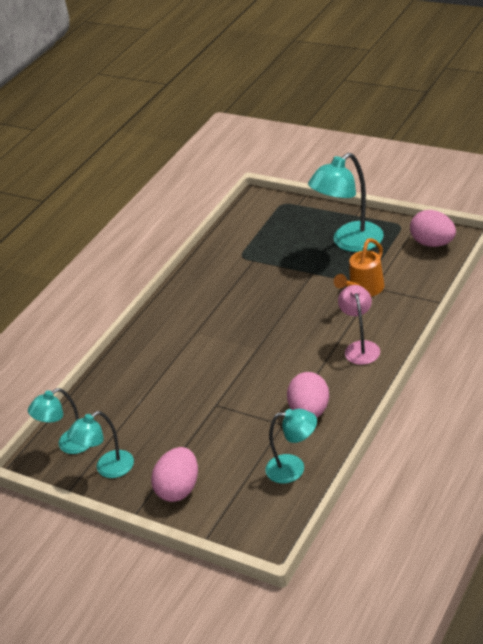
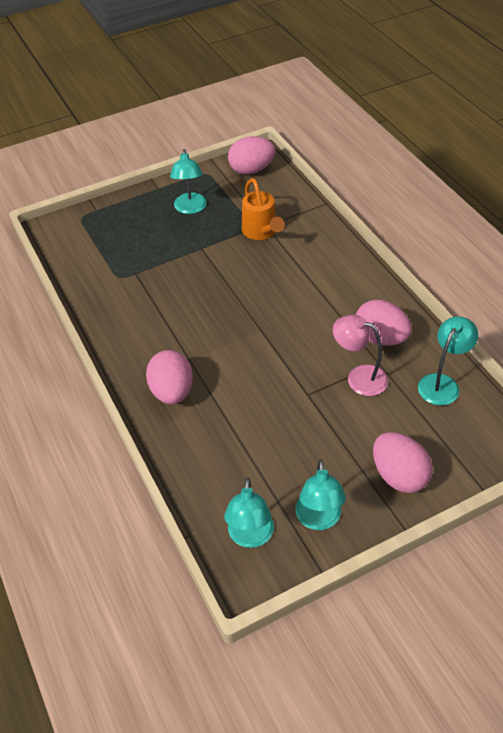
camera: 60 degrees left, 10 degrees up
turquoise lamp [308,153,384,252] -> turquoise lamp [170,149,207,214], size x0.63
pink lamp [338,285,380,365] -> pink lamp moved to [333,315,388,396]
none -> pink egg [146,350,193,404]

